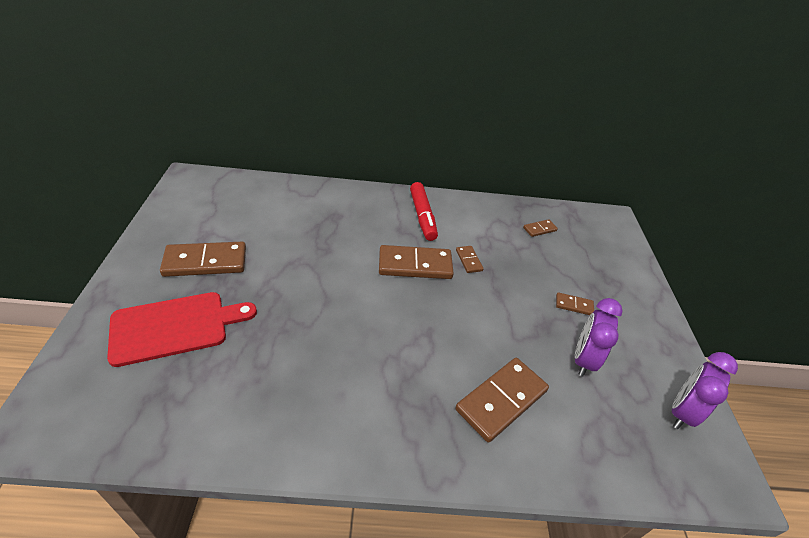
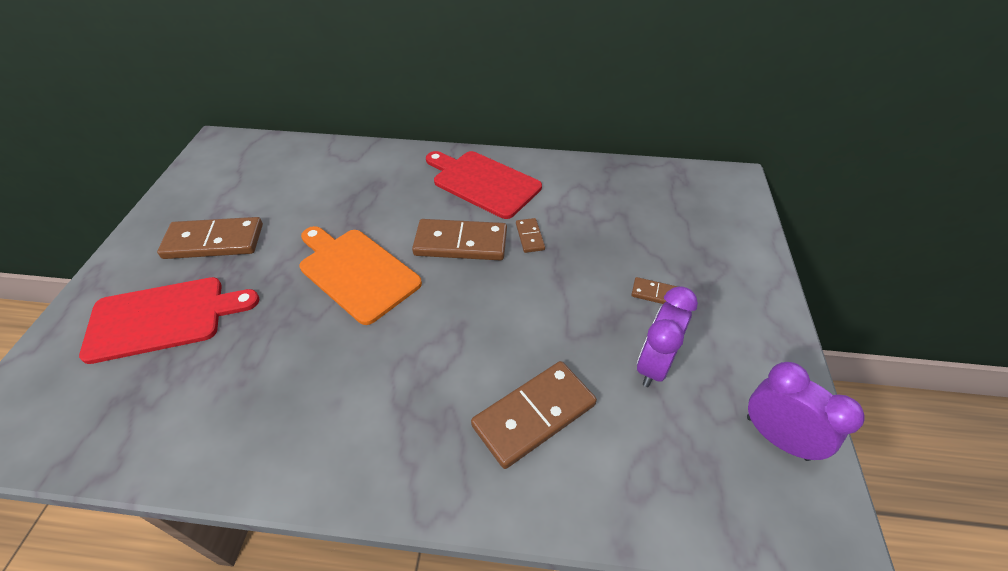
camera: 10 degrees right, 5 degrees up
red marker [410,182,438,241] -> red cutting board [426,151,542,219]
brown domino [523,219,558,237] -> none
purple clock [672,352,738,429] -> purple clock turned 90 degrees clockwise [747,362,864,461]
none -> orange cutting board [299,226,422,325]

